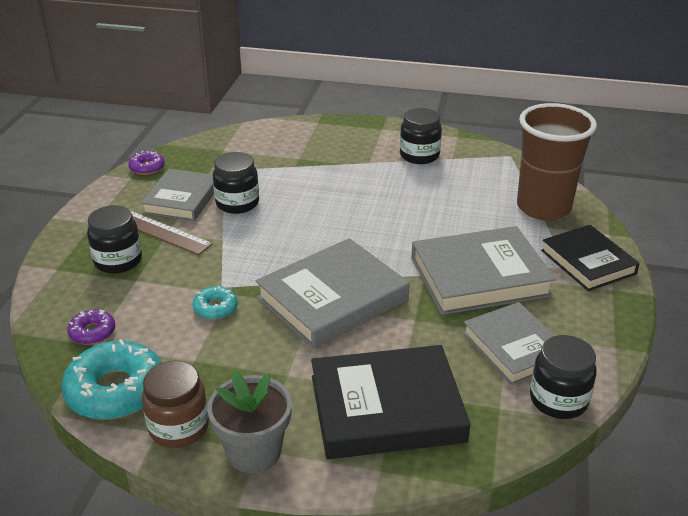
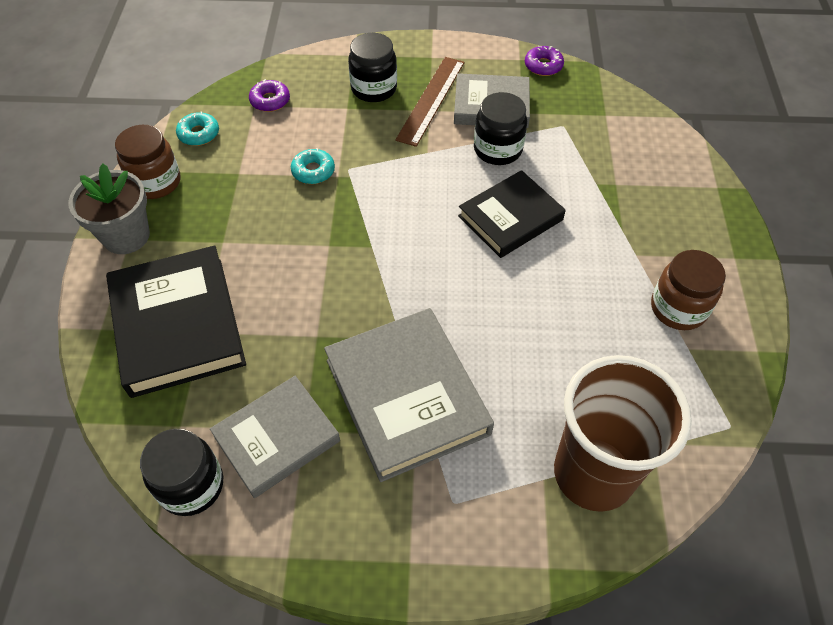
camera: 80 degrees right, 20 degrees up
turquoise donut [61,339,162,420] -> turquoise donut [176,111,219,146], size x0.51
grey book [256,238,409,349] -> none
black jar [400,108,442,164] -> brown jar [651,250,726,330]
black book [541,225,640,291] -> black book moved to [458,170,565,258]

